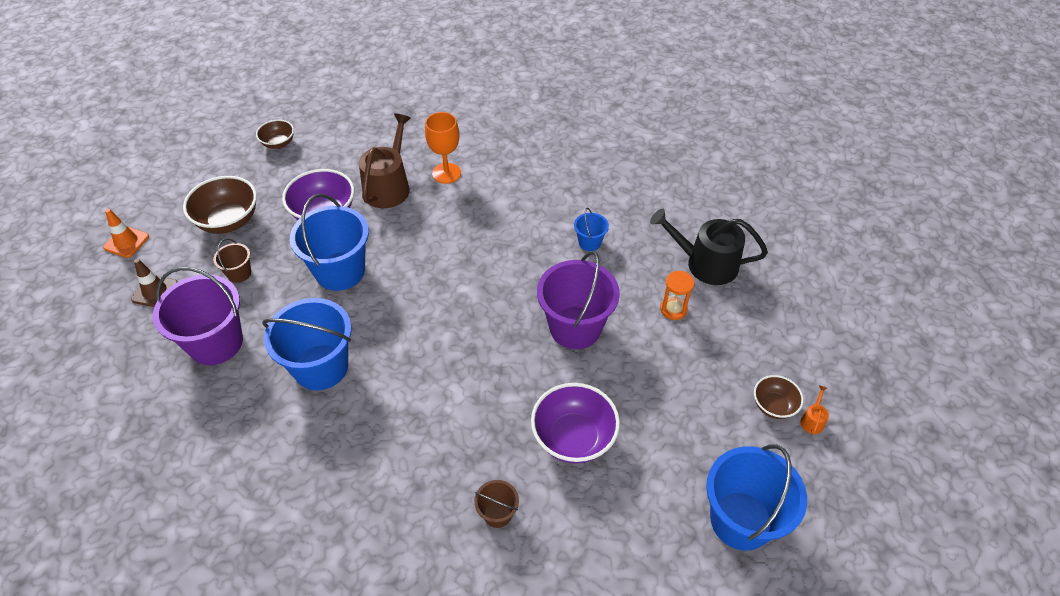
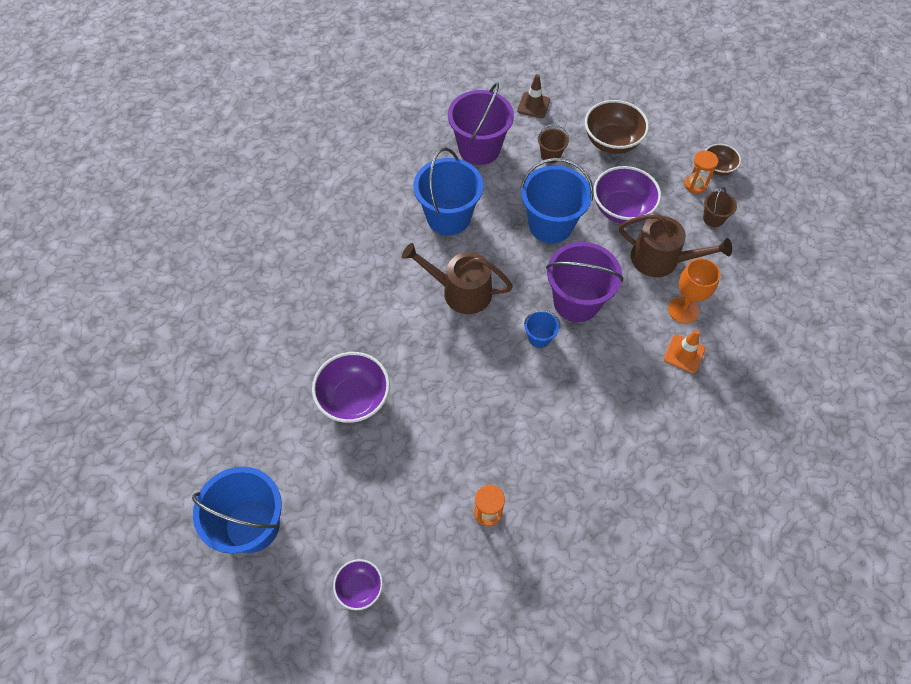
camera: 95 degrees right, 10 degrees up
orange traffic cone [103,209,149,258] -> orange traffic cone moved to [664,330,705,373]
brown bucket [474,480,519,528] -> brown bucket moved to [703,187,737,227]
purple bucket [537,251,620,349] -> purple bucket moved to [546,242,623,322]
blue bucket [574,208,609,251] -> blue bucket moved to [524,310,560,348]
black watering can [650,208,768,285] -> none
brown bowl [754,375,804,419] -> purple bowl [333,559,383,610]
orange watering can [800,385,829,435] -> none
none -> brown watering can [402,243,513,314]
none -> orange hourglass [684,150,718,194]

